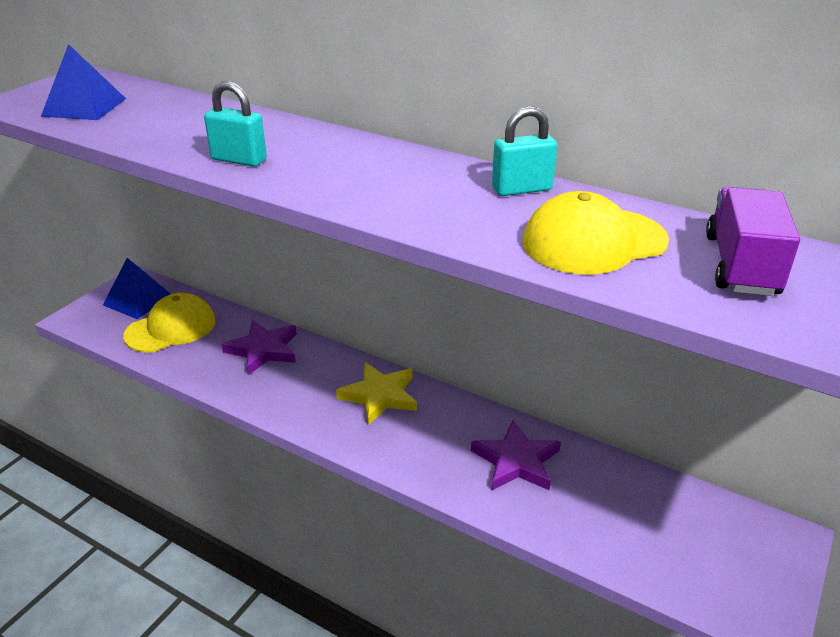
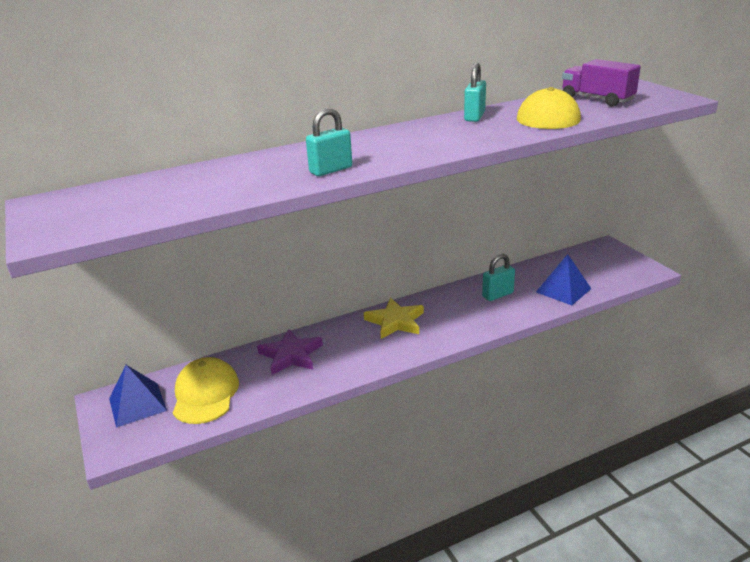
camera: 55 degrees left, 5 degrees down
blue pyramid [41,44,126,120] -> blue pyramid moved to [536,254,591,305]
purple star [471,420,561,491] -> turquoise padlock [482,254,515,301]

